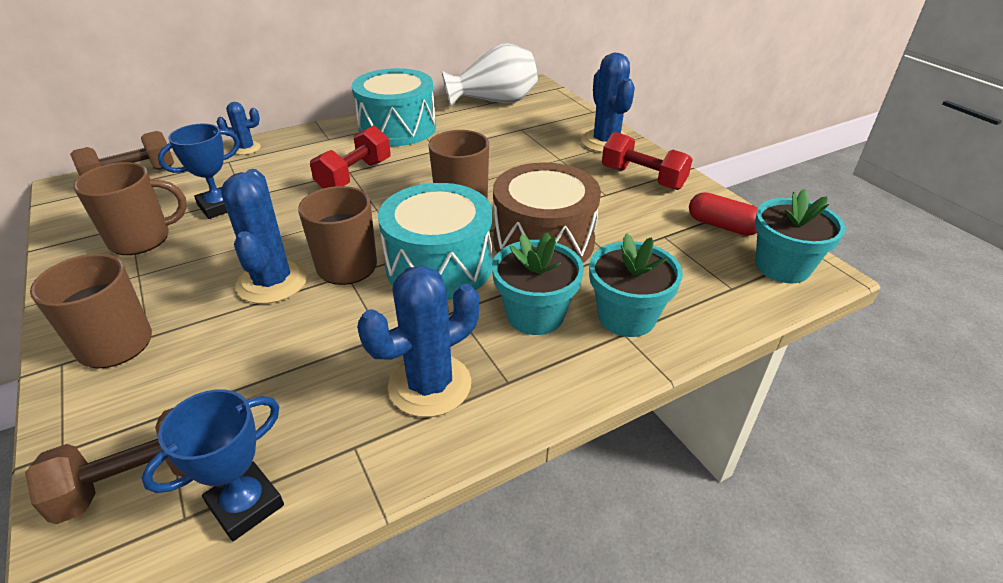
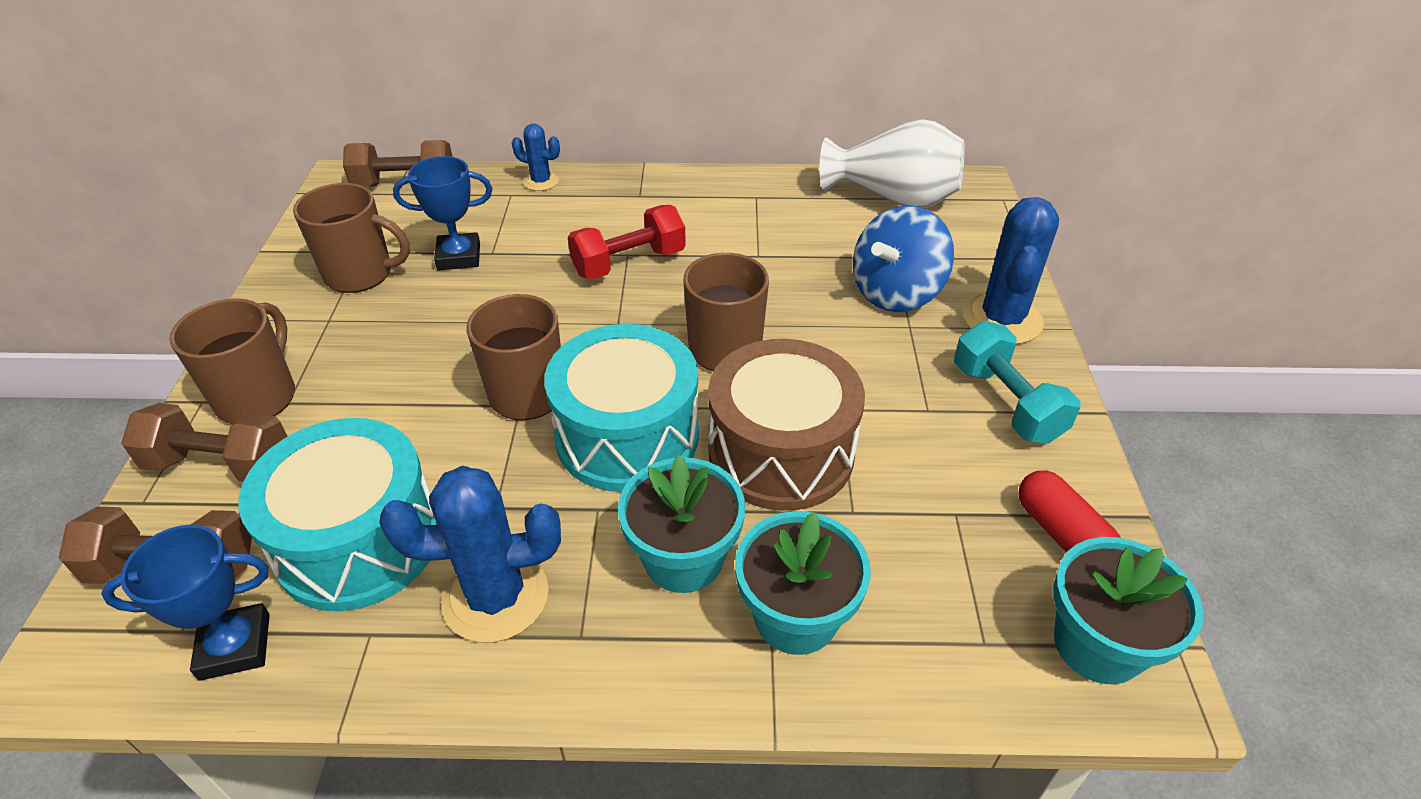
camera: 30 degrees right, 5 degrees up
blue cactus [221,169,308,304] -> none
turquoise drum [352,68,436,146] -> turquoise drum moved to [239,418,437,611]
red dumbbell [602,132,693,190] -> turquoise dumbbell [954,321,1080,444]
none -> brown dumbbell [121,403,288,482]
none -> blue spinning top [853,205,954,312]

